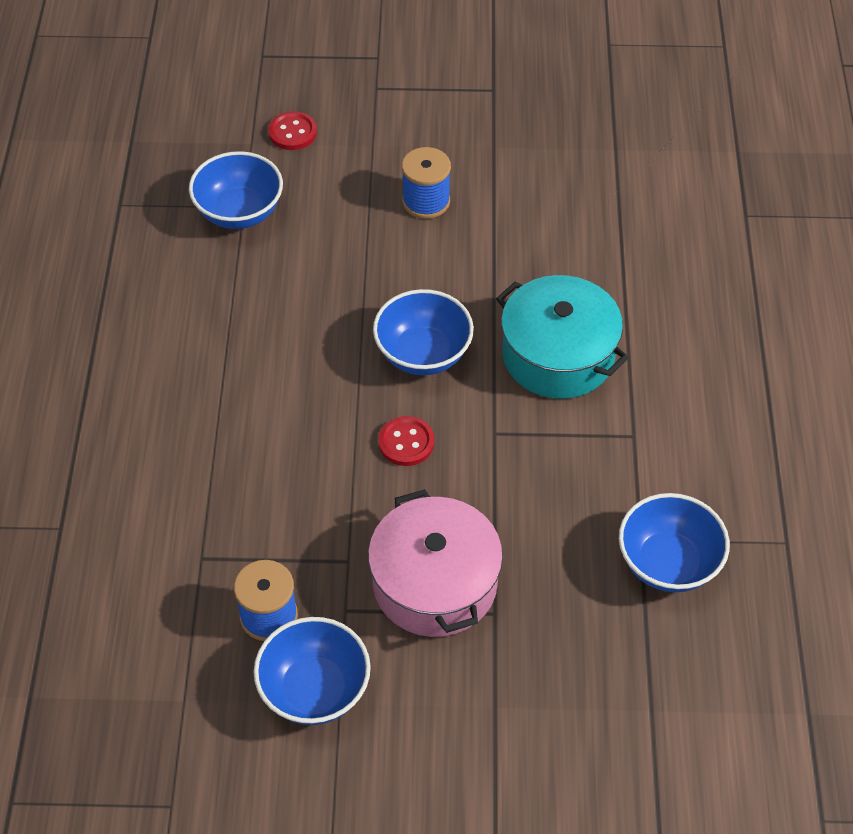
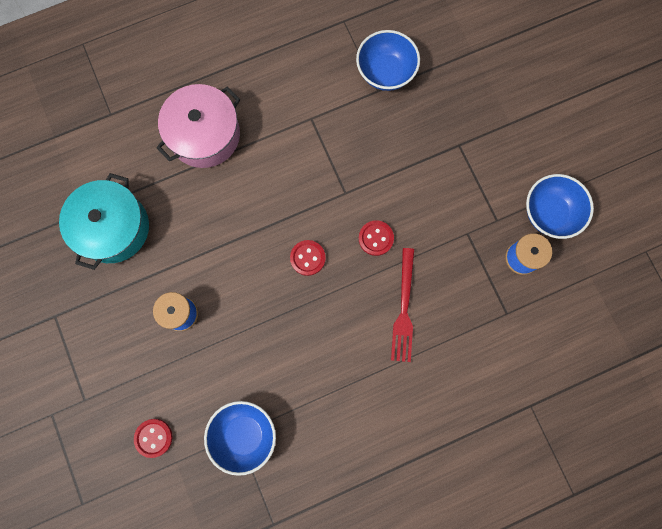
camera: 115 degrees left, 25 degrees up
pink pot [368,489,503,637] -> pink pot moved to [156,84,240,168]
blue bowl [373,289,474,375] -> red button [290,240,326,276]
turquoise pot [496,275,629,399] -> turquoise pot moved to [59,173,149,270]
none -> red fork [391,248,414,362]

